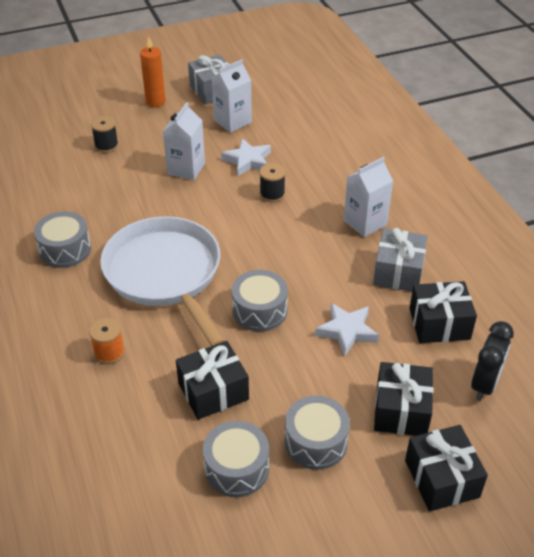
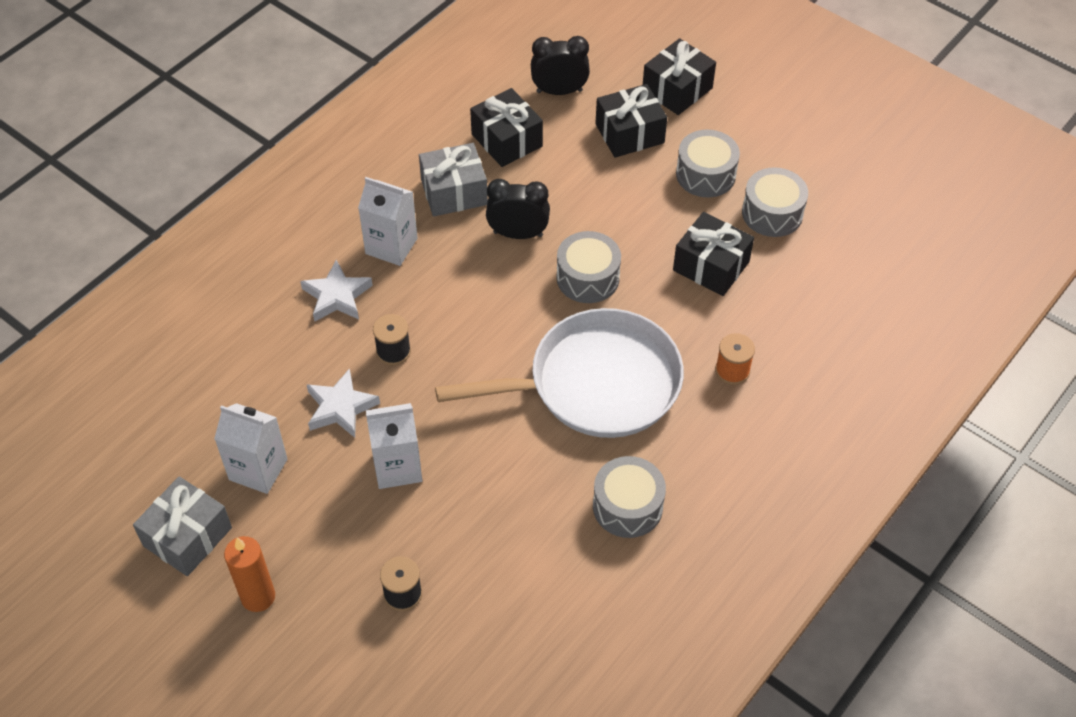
camera: 120 degrees left, 10 degrees up
white pan [100,216,225,346] -> white pan turned 135 degrees counterclockwise [435,308,684,438]
white star [315,303,379,356] -> white star moved to [300,260,373,322]
none -> black clock [486,179,550,239]

